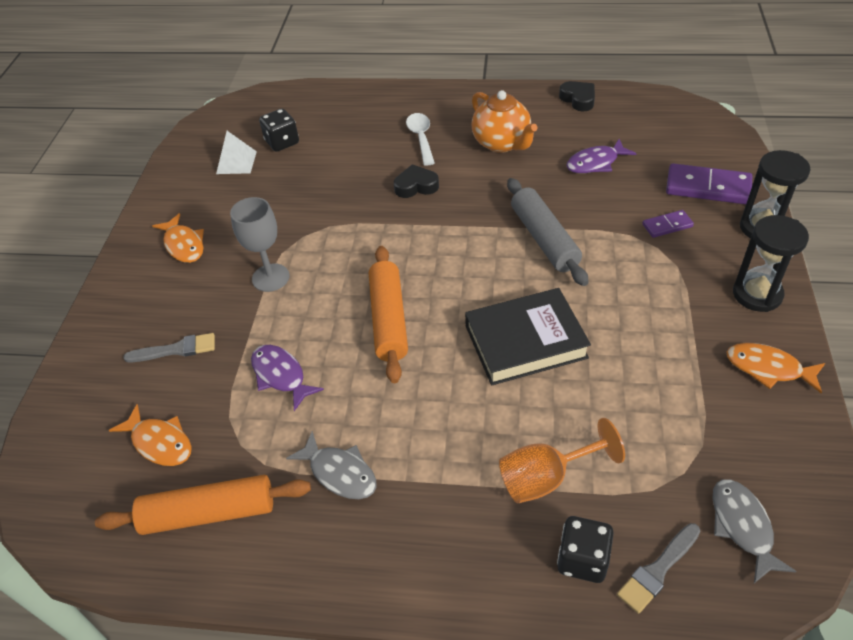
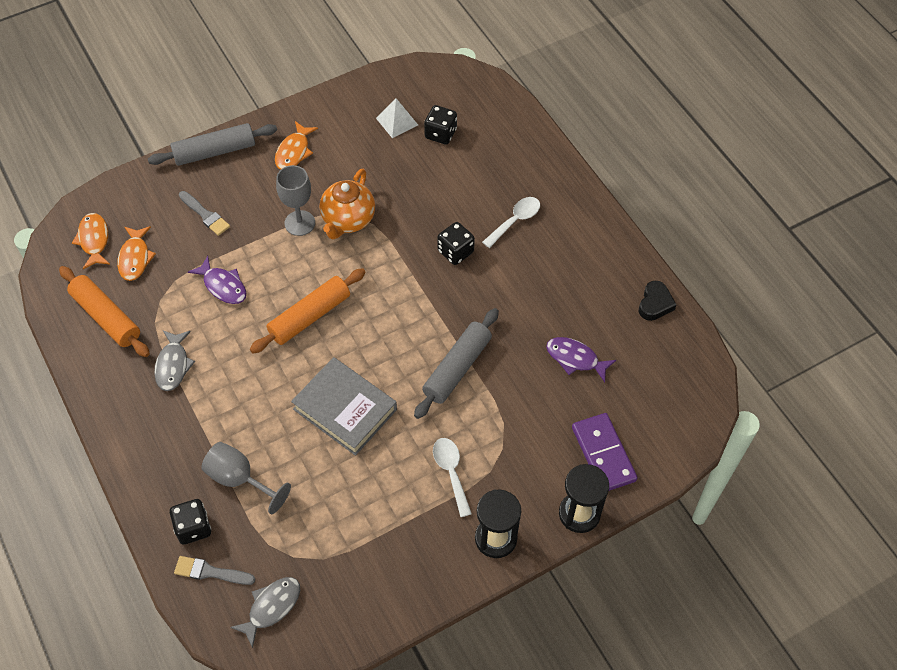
camera: 50 degrees right, 10 degrees up
purple fish [251,345,324,411] -> purple fish turned 120 degrees clockwise [188,256,246,304]
black heart [394,164,439,198] -> black dice [438,222,475,265]
black book [465,288,591,385] -> grey book [291,357,397,456]
orange teapot [471,90,538,153] -> orange teapot moved to [320,169,375,239]
orange goblet [499,418,625,503] -> grey goblet [201,442,291,514]
purple domino [642,210,694,238] -> none
orange fish [727,343,825,393] -> orange fish moved to [72,213,110,269]
none -> grey rolling pin [148,123,277,166]
none -> white spoon [433,438,472,517]

